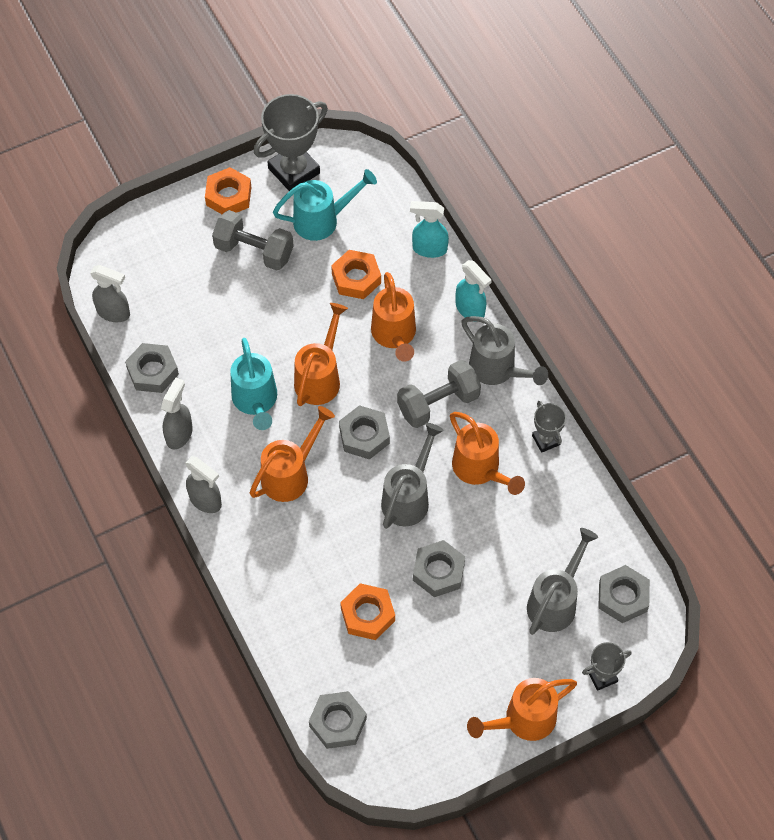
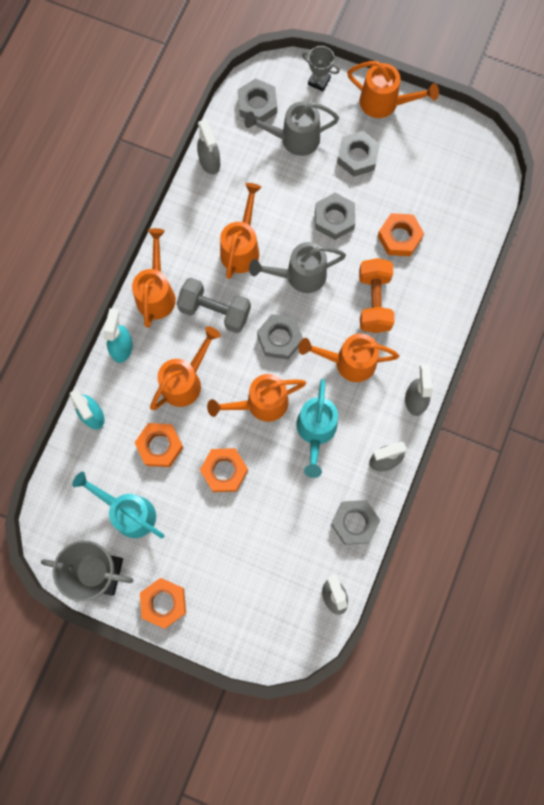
camera: 130 degrees left, 15 degrees up
grey dumbbell [212,210,294,271] -> none
turquoise watering can [230,338,277,430] -> turquoise watering can turned 150 degrees clockwise [297,379,338,478]
grey nut [309,691,367,749] -> grey nut moved to [337,131,380,177]
grey watering can [461,316,548,385] -> orange watering can [132,228,176,328]
grey trophy [532,401,566,453] -> none
none -> grey spray bottle [197,119,220,174]
none -> orange nut [200,448,248,492]
none -> orange dumbbell [359,258,394,333]

